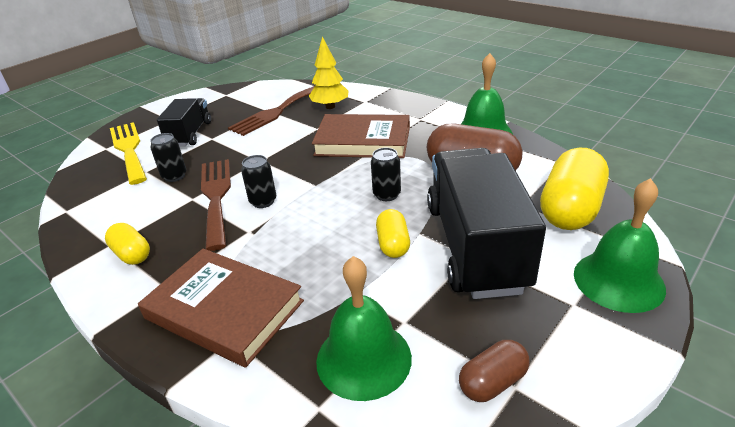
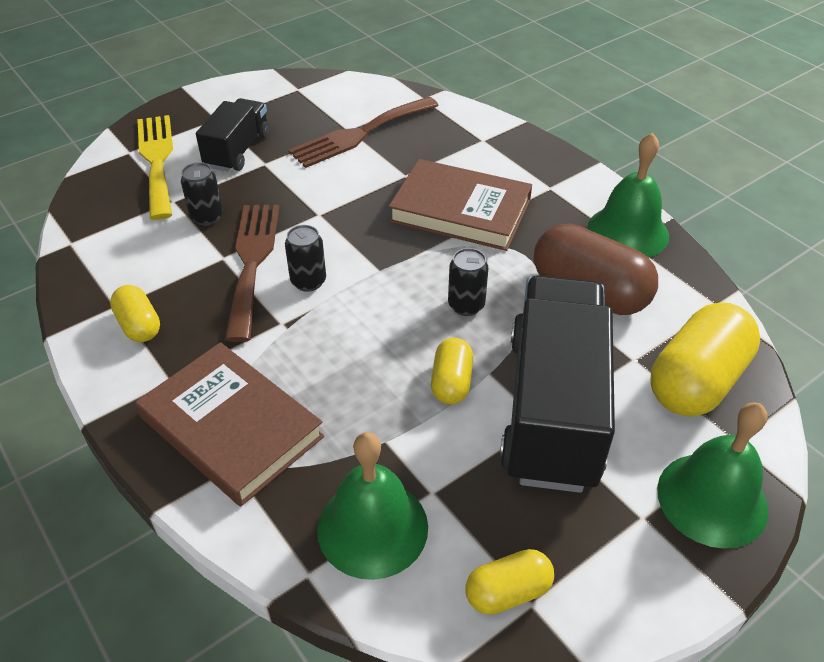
camera: 10 degrees right, 10 degrees up
yellow tree [309,36,349,109] -> none
brown capsule [459,340,530,402] -> yellow capsule [465,549,554,615]

